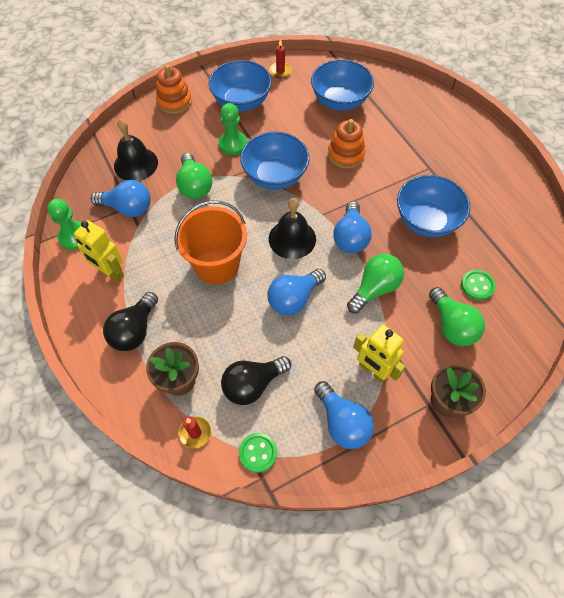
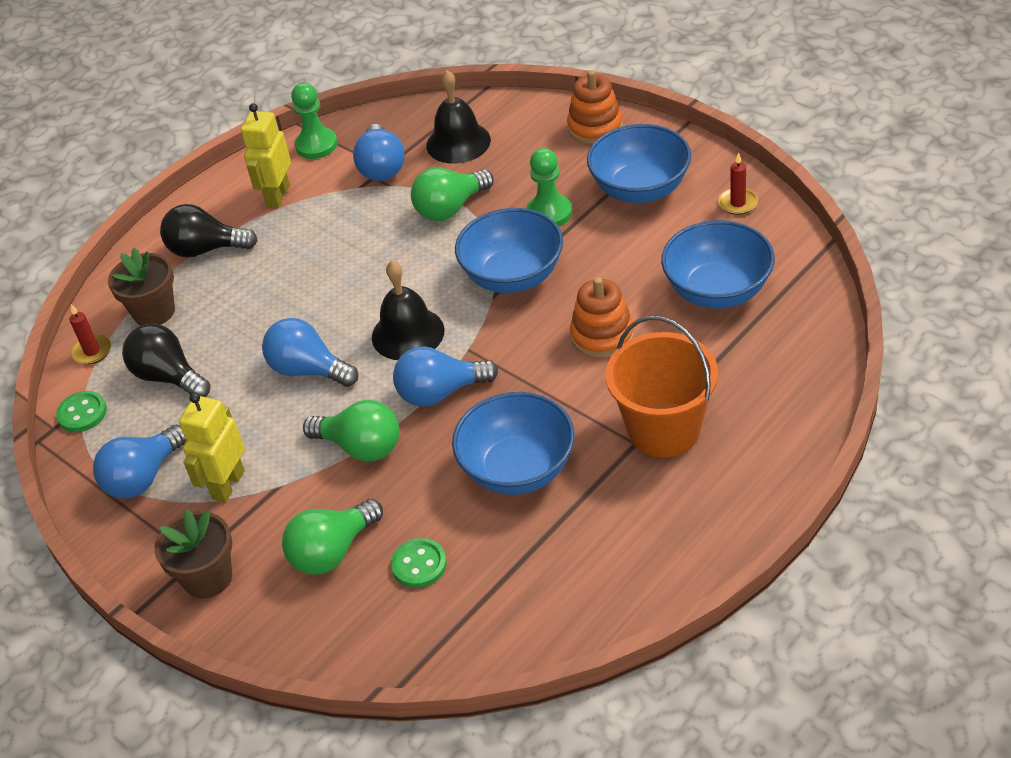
camera: 75 degrees right, 15 degrees down
orange bucket [174,200,247,284] -> orange bucket moved to [606,315,718,458]

